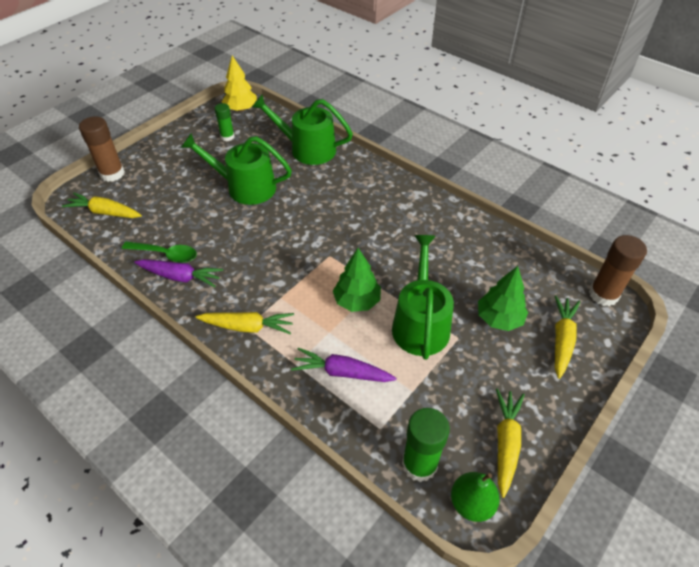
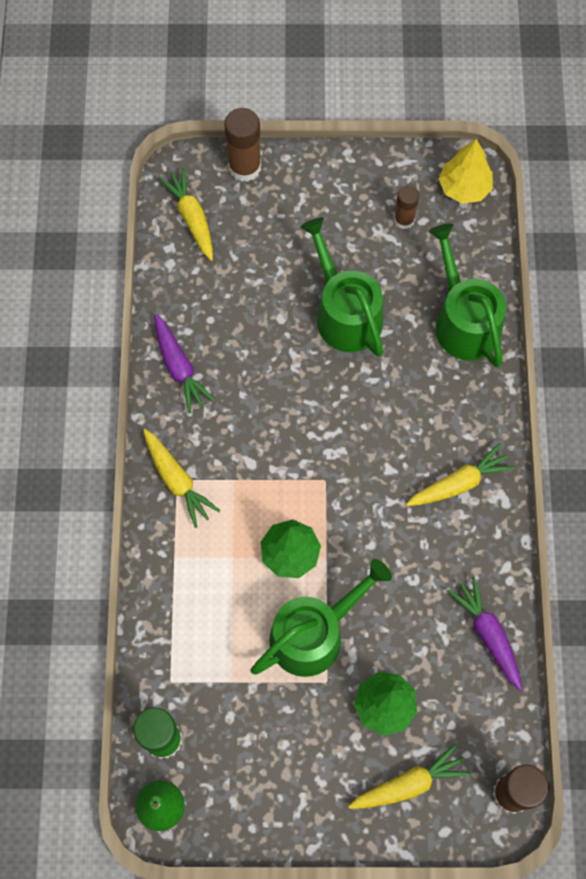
camera: 50 degrees right, 20 degrees up
green spoon [122,241,197,263] -> none
green glue stick [215,103,234,141] -> brown glue stick [394,185,419,229]
purple carrot [291,348,397,382] -> purple carrot moved to [448,576,522,691]
yellow carrot [496,389,525,498] -> yellow carrot moved to [406,443,515,506]

